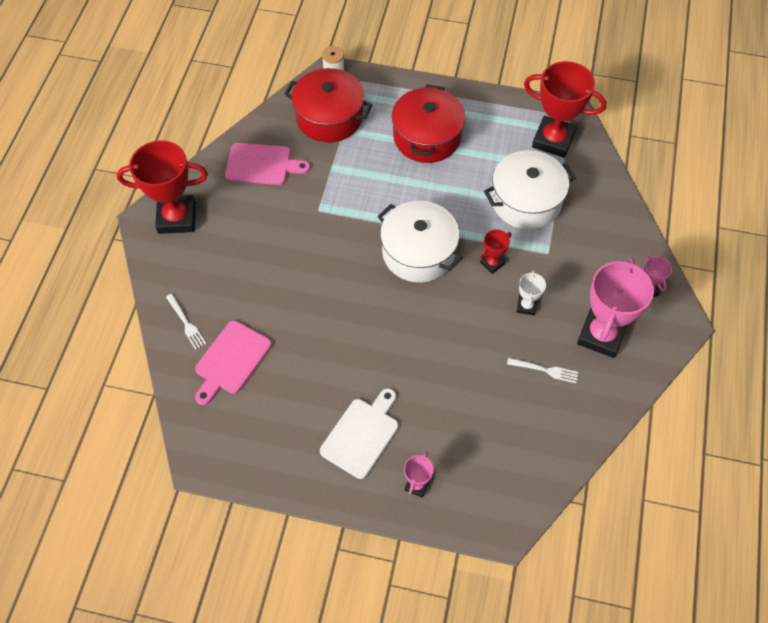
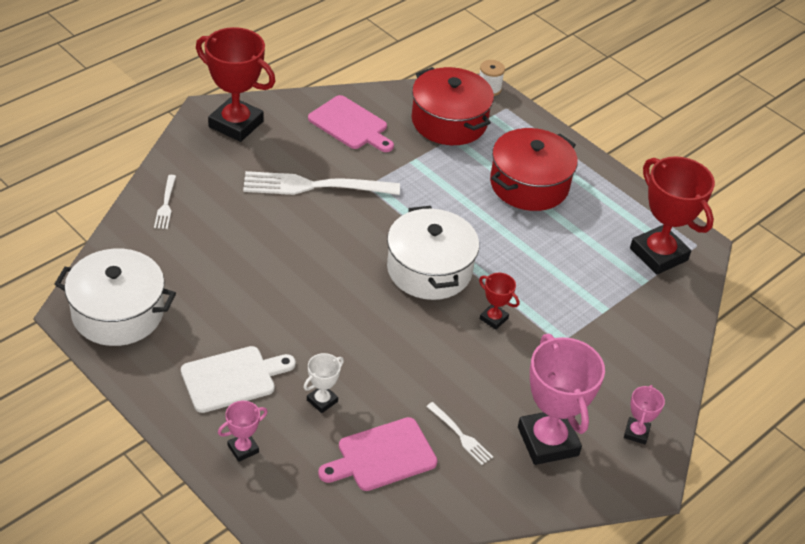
camera: 30 degrees right, 15 degrees down
pink cutting board [195,320,272,405] -> pink cutting board moved to [318,417,438,491]
red trophy [480,229,511,274] -> red trophy turned 45 degrees clockwise [479,273,519,330]
white pot [484,150,576,229] -> white pot moved to [54,249,176,346]
white trophy [517,270,546,315] -> white trophy moved to [303,353,344,413]
pink trophy [577,258,654,358] -> pink trophy turned 75 degrees counterclockwise [518,334,605,465]
none -> white fork [243,171,400,195]

